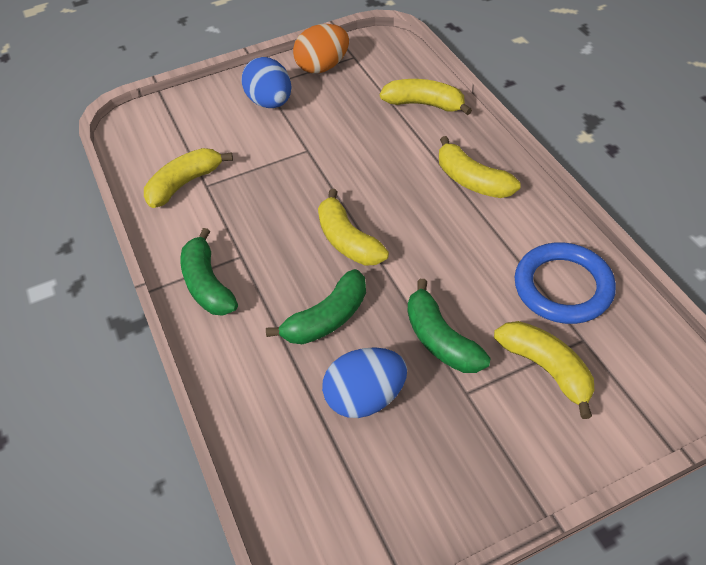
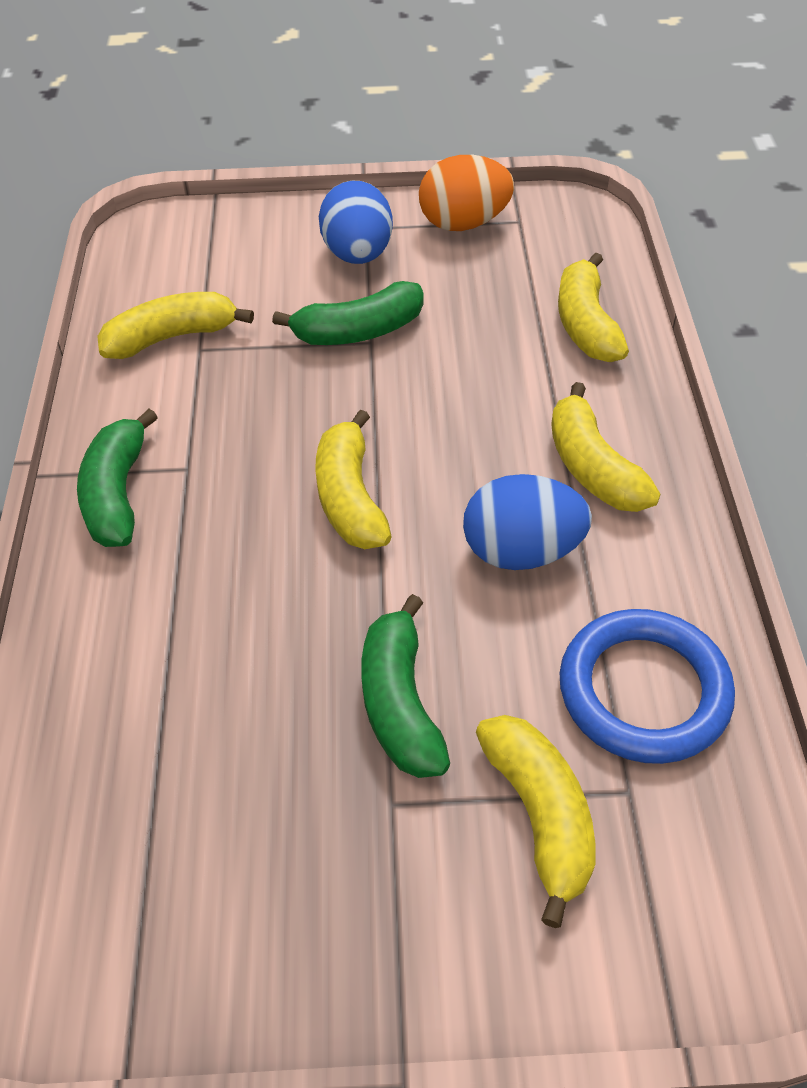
camera: 20 degrees right, 0 degrees up
green banana [266,269,366,344] -> green banana moved to [272,281,424,345]
blue egg [322,347,407,418] -> blue egg moved to [463,474,592,570]
yellow banana [380,79,472,115] -> yellow banana turned 135 degrees counterclockwise [558,252,629,362]

